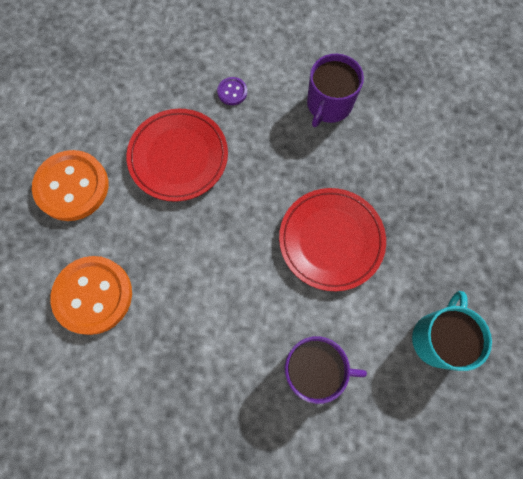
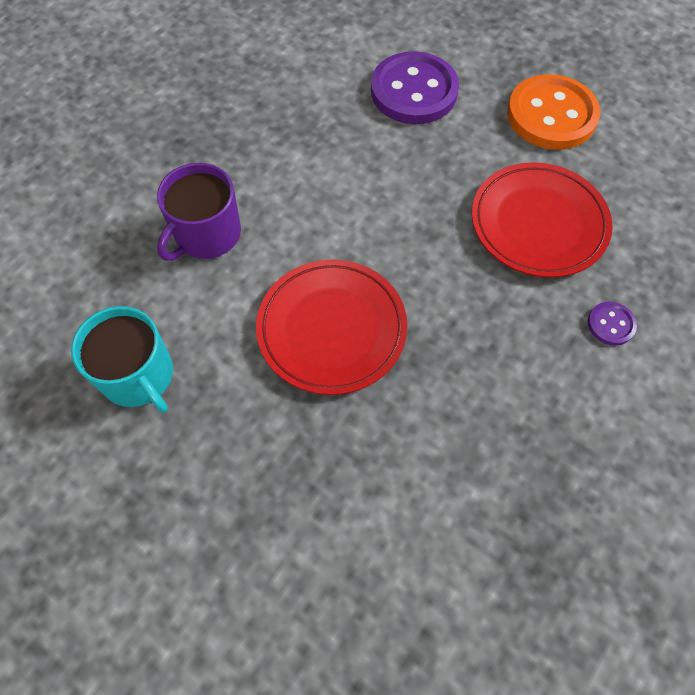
camera: 120 degrees right, 10 degrees down
orange button [50,256,132,335] -> purple button [371,51,459,124]
purple mug [307,54,364,127] -> none

